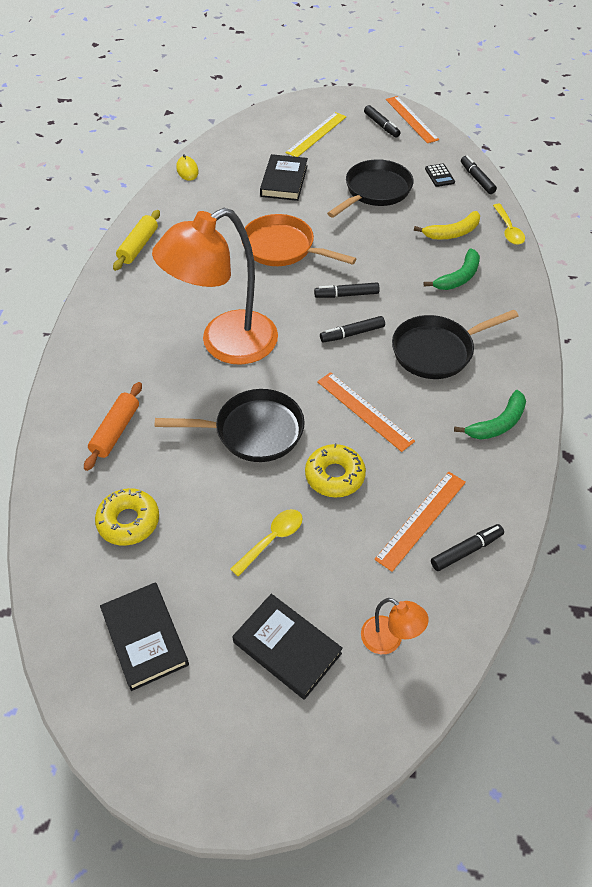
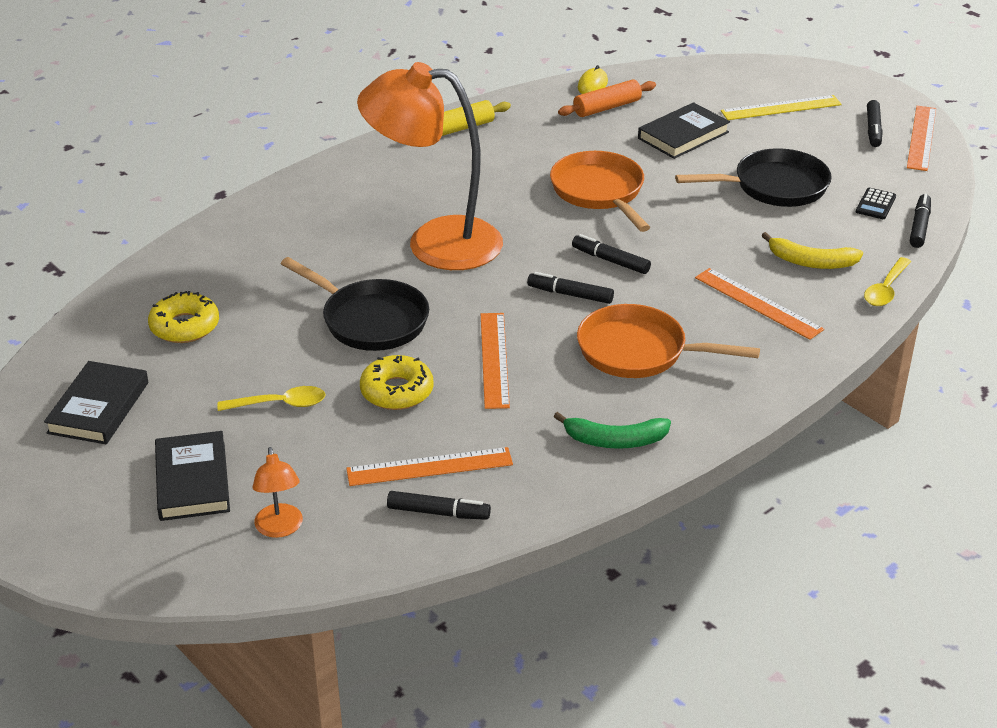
camera: 40 degrees right, 15 degrees down
orange rolling pin [84,382,142,471] -> orange rolling pin moved to [558,79,656,117]
black pan [392,310,518,379] -> orange pan [577,304,760,378]
green banana [423,248,480,290] -> orange ruler [695,268,824,340]

